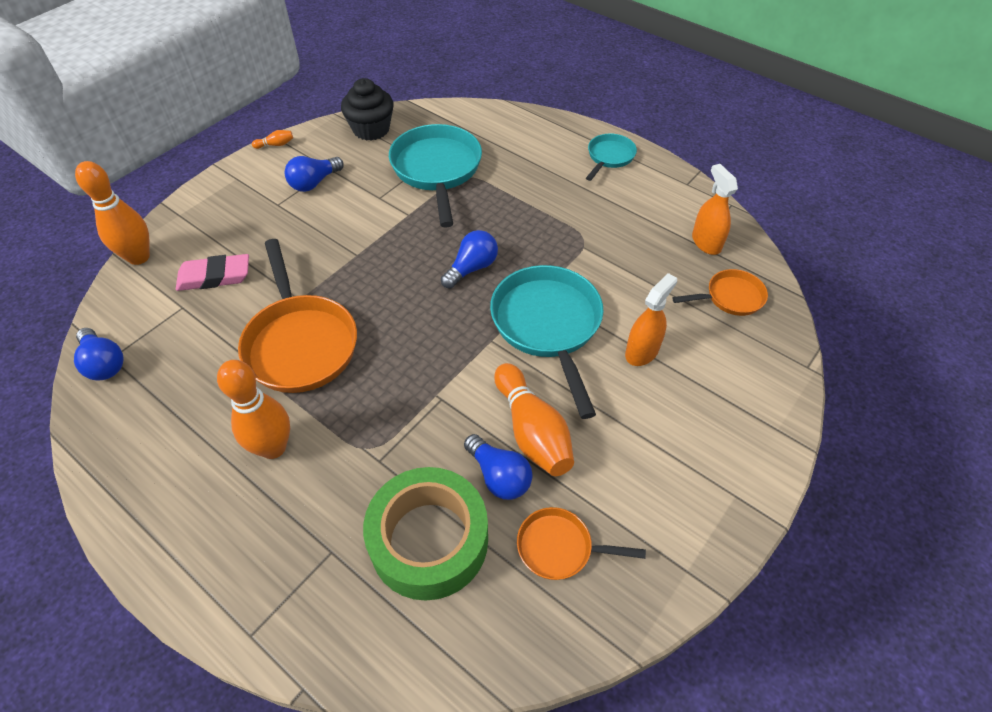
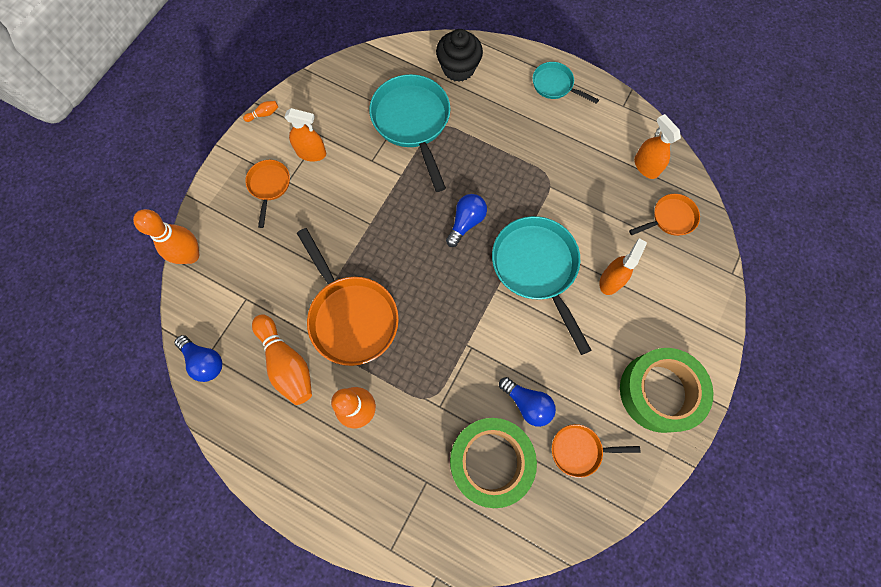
camera: 10 degrees left, 20 degrees up
pink eraser [176,254,249,291] -> none
blue light bulb [285,156,344,192] -> orange spray bottle [285,108,326,162]
black cupcake [341,78,394,141] -> black cupcake moved to [436,29,483,82]
orange bowling pin [494,363,574,476] -> orange bowling pin moved to [252,314,312,405]
turquoise pan [586,133,637,181] -> turquoise pan turned 75 degrees counterclockwise [533,62,599,104]
none -> orange pan [245,160,290,228]
none -> green tape [620,348,713,433]

